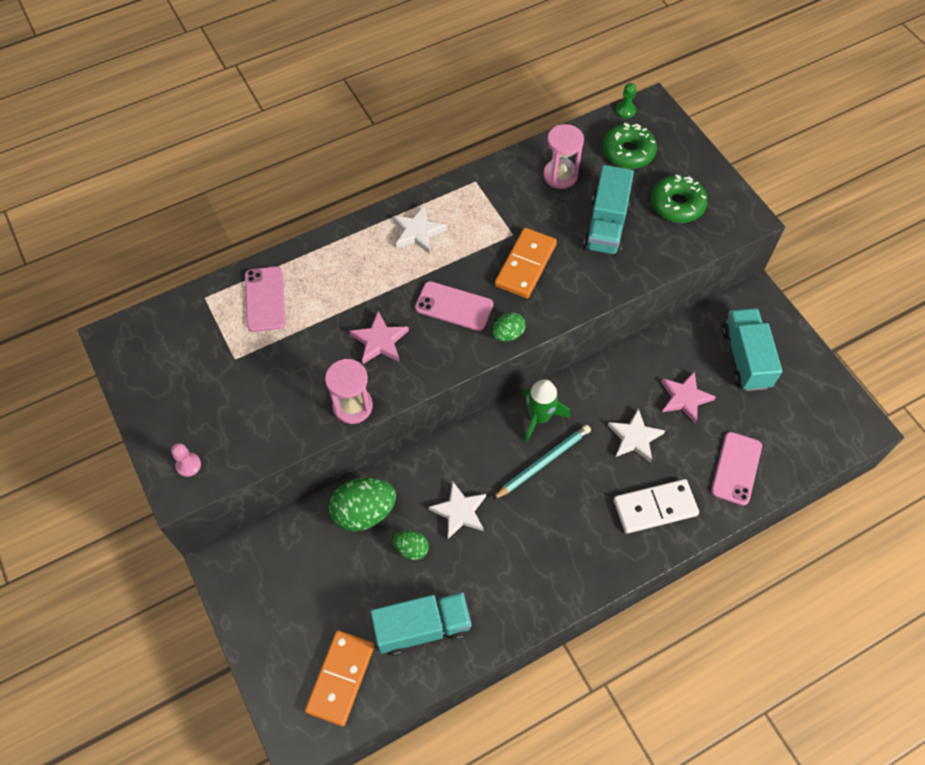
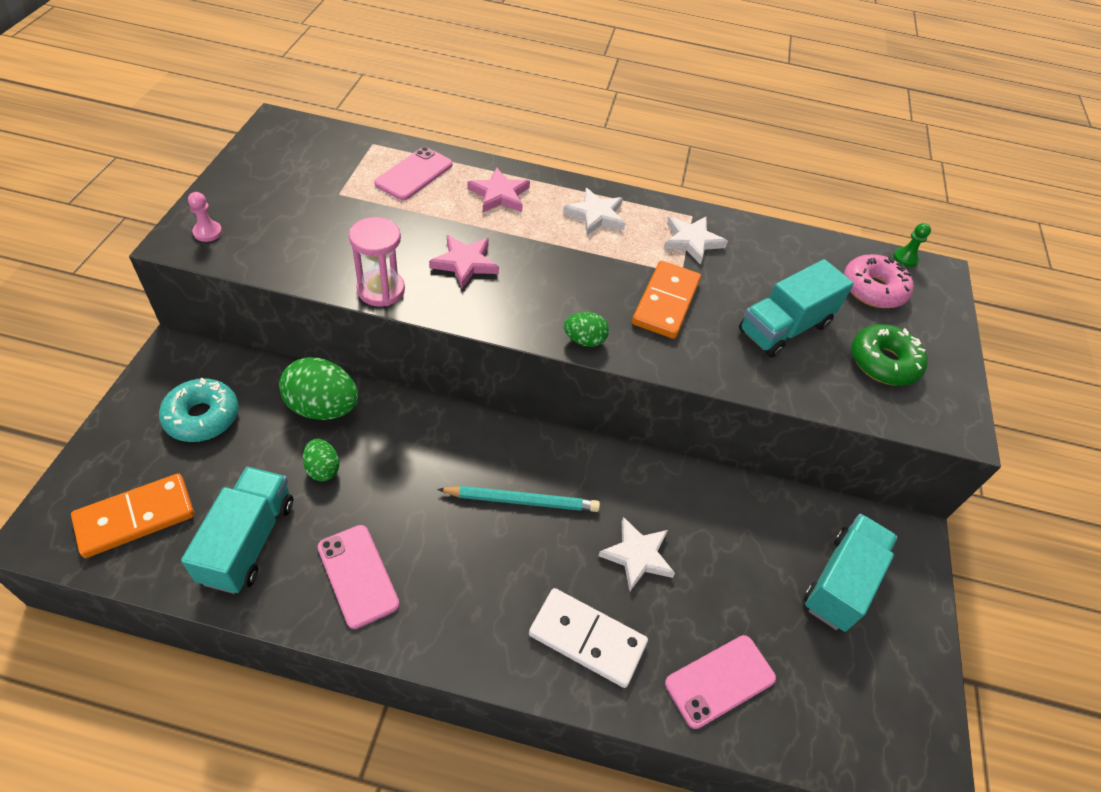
camera: 35 degrees right, 10 degrees down
turquoise truck [371,592,472,656] -> turquoise truck turned 105 degrees counterclockwise [181,467,293,594]
pink phone [415,281,493,331] -> pink phone moved to [318,525,399,629]
white star [429,481,486,539] -> white star moved to [664,217,728,265]
orange domino [495,228,557,298] -> orange domino turned 45 degrees counterclockwise [632,261,701,339]
green rocket [522,379,570,442] -> none
pink hourglass [543,124,584,189] -> none
green donut [603,123,657,169] -> pink donut [844,254,914,308]
pink star [661,371,716,424] -> pink star moved to [467,168,530,212]
none -> turquoise donut [159,378,239,442]

